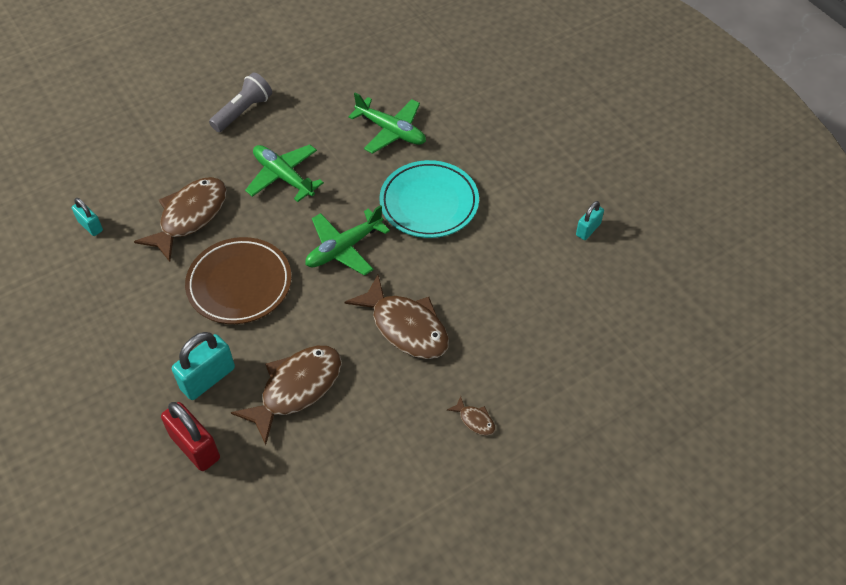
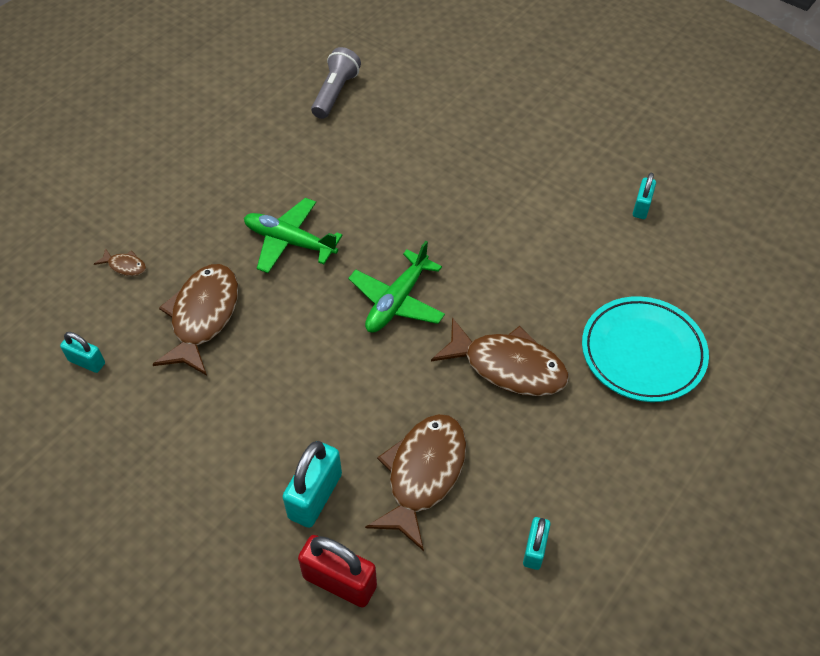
camera: 20 degrees left, 0 degrees up
brown plate [185,237,292,324] -> none
grey flashlight [209,72,272,132] -> grey flashlight moved to [311,47,361,119]
green plane [348,92,426,154] -> none
turquoise plate [379,160,479,238] -> turquoise plate moved to [582,296,709,402]
brown fish [447,396,495,436] -> brown fish moved to [94,248,146,276]
none -> turquoise padlock [523,517,551,570]

